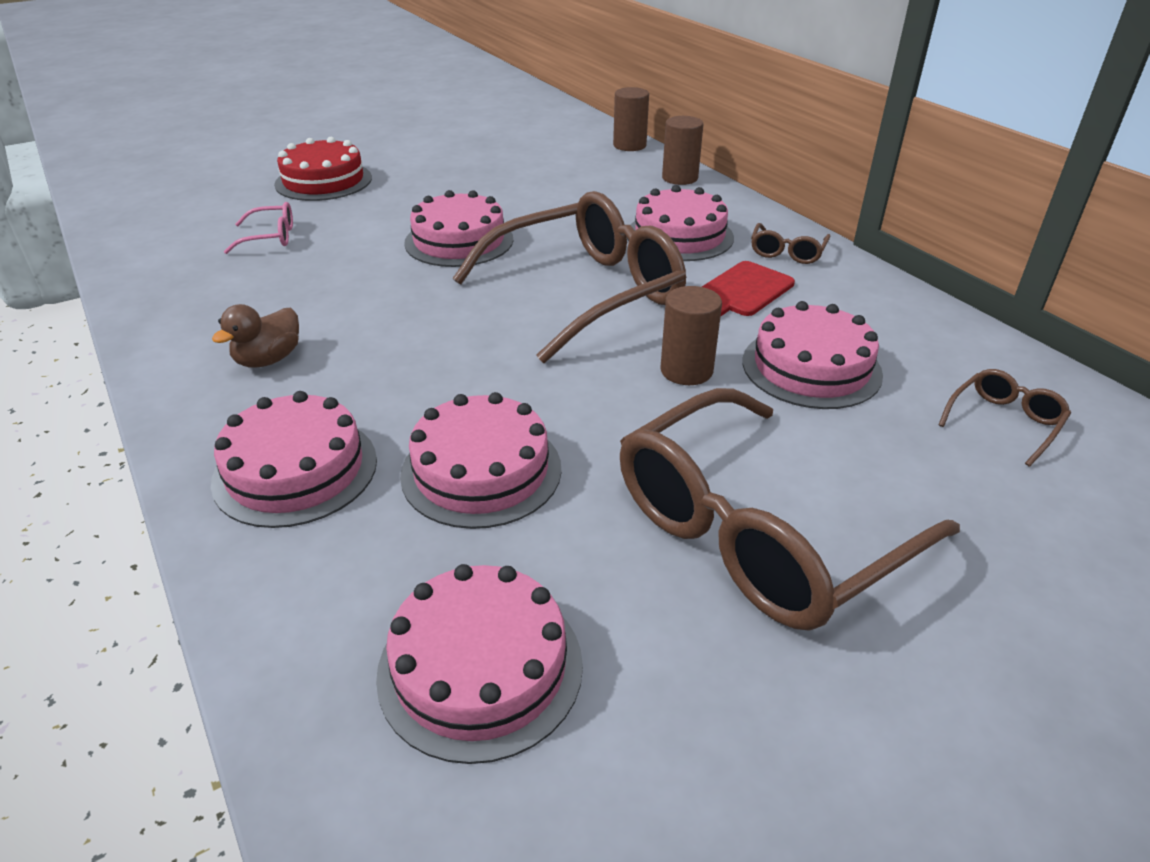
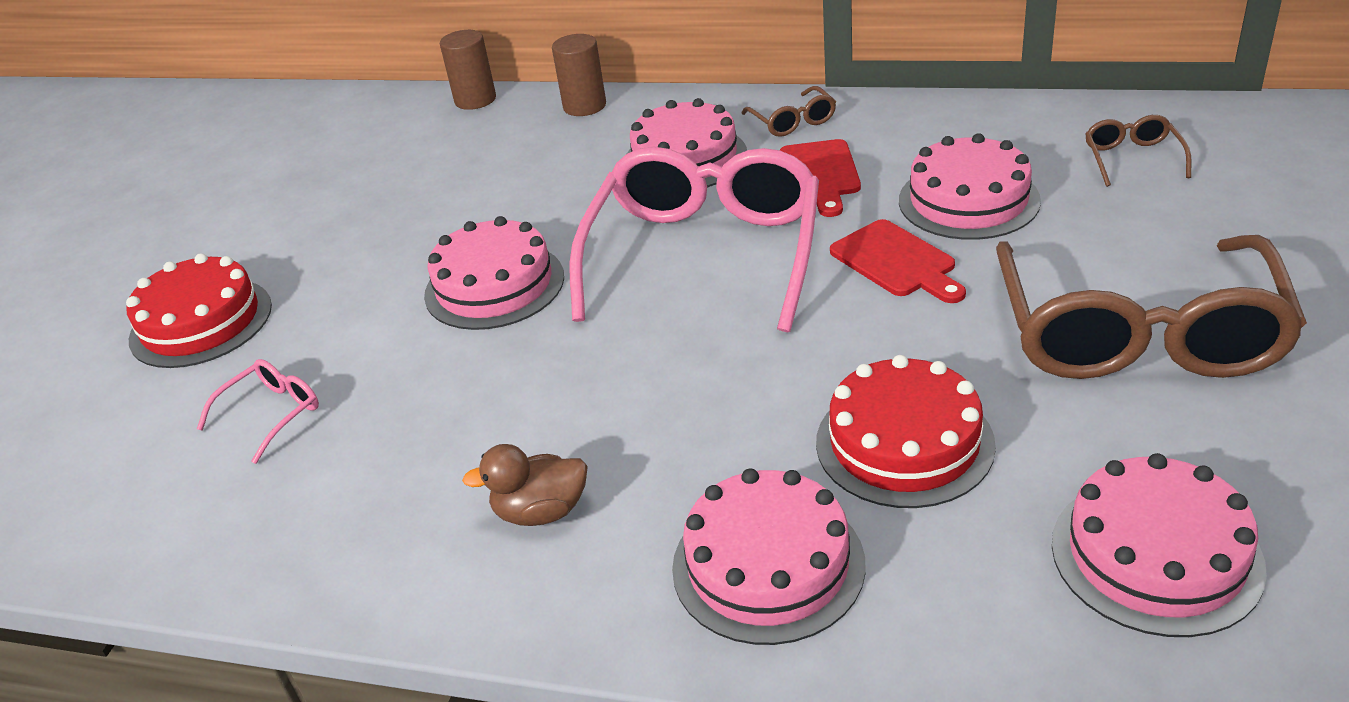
camera: 40 degrees left, 0 degrees up
brown duck [212,304,299,367] -> brown duck turned 90 degrees clockwise [462,444,588,526]
pink cake [400,392,561,529] -> red cake [816,355,996,508]
brown glasses [452,191,686,363] -> pink glasses [569,147,819,332]
brown cylinder [660,286,722,385] -> red cutting board [830,219,966,303]

